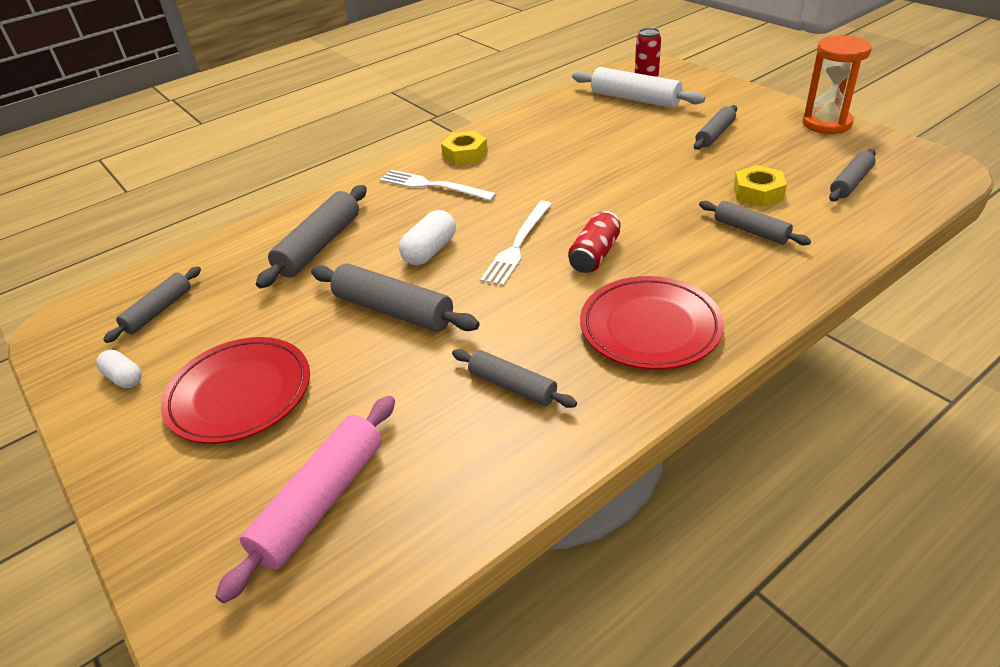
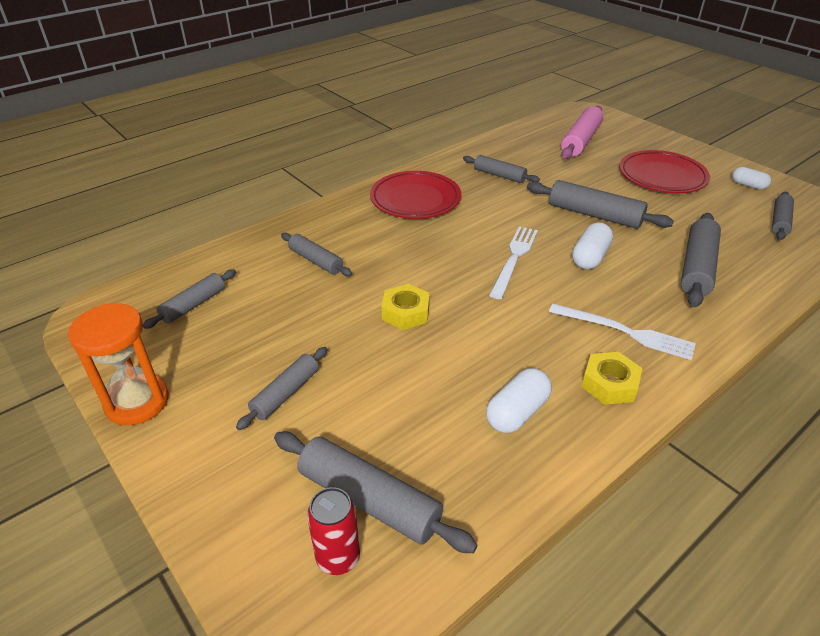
camera: 175 degrees right, 0 degrees up
red can [568,211,621,273] -> none
white rolling pin [572,67,705,108] -> grey rolling pin [274,432,478,553]
yellow nut [734,165,787,207] -> yellow nut moved to [381,284,430,330]
none -> white capsule [486,368,552,433]

